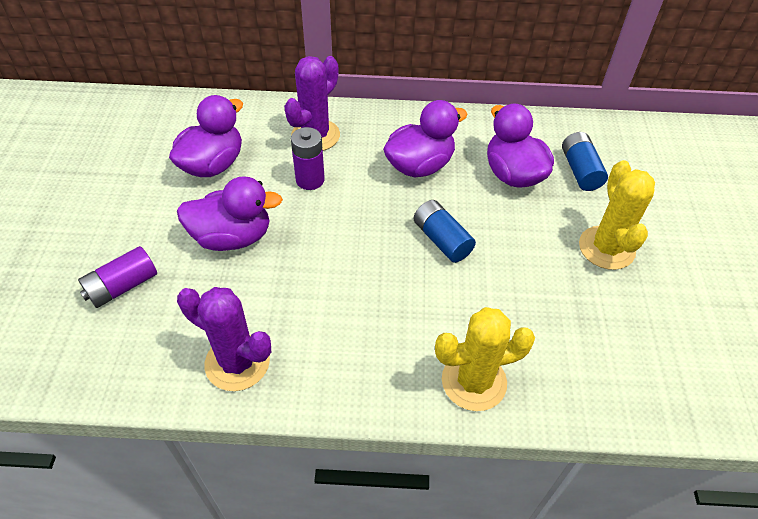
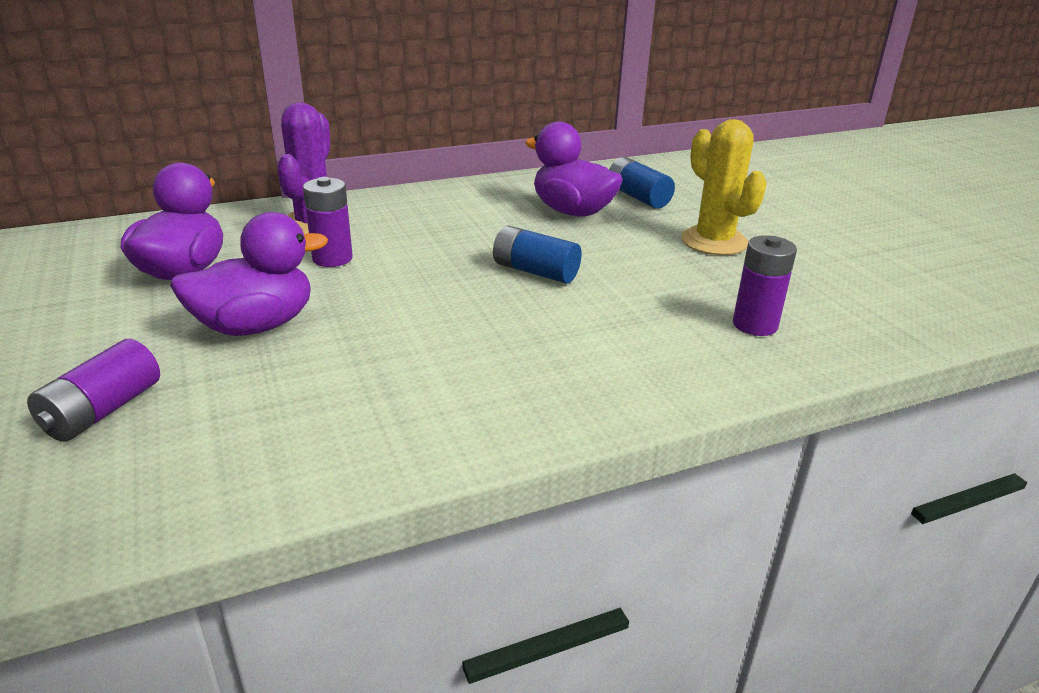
camera: 25 degrees left, 20 degrees down
purple cactus [177,287,271,391] -> none
purple duck [383,100,468,177] -> none
yellow cactus [435,307,535,411] -> none
none -> purple battery [733,235,797,336]

